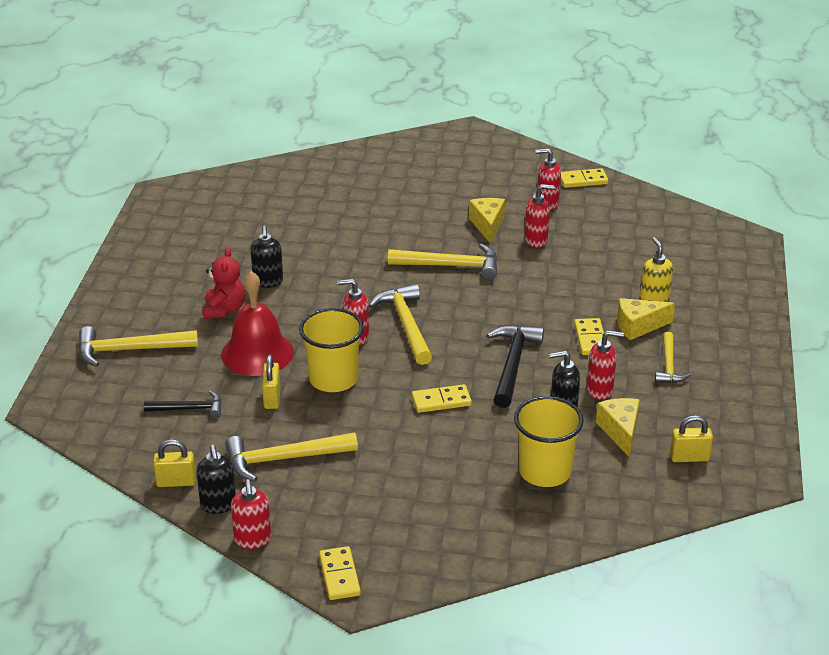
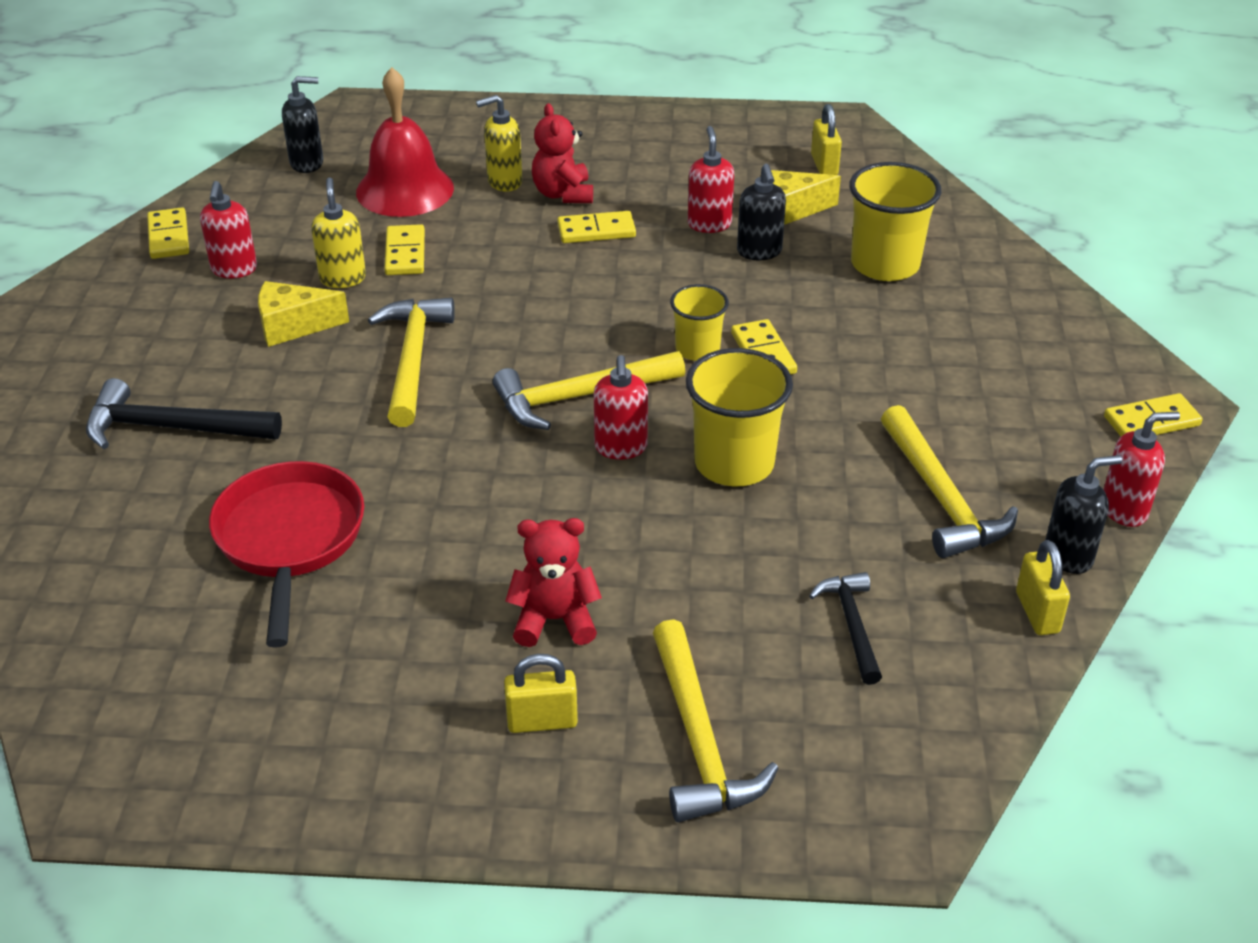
camera: 95 degrees left, 5 degrees up
red bell [221,271,294,376] -> red bell moved to [356,67,454,217]
black soap dispenser [251,226,283,288] -> black soap dispenser moved to [282,76,323,173]
yellow padlock [262,354,281,409] -> yellow padlock moved to [504,654,578,733]
black hammer [487,325,544,408] -> black hammer moved to [86,378,282,449]
red soap dispenser [525,184,556,248] -> yellow soap dispenser [311,178,366,288]
yellow cheese [617,298,675,340] -> red teddy bear [532,103,593,203]
yellow hammer [655,332,691,383] -> none
none -> red pan [209,461,364,648]
none -> yellow domino [384,224,425,275]
none -> yellow cup [670,284,729,361]

